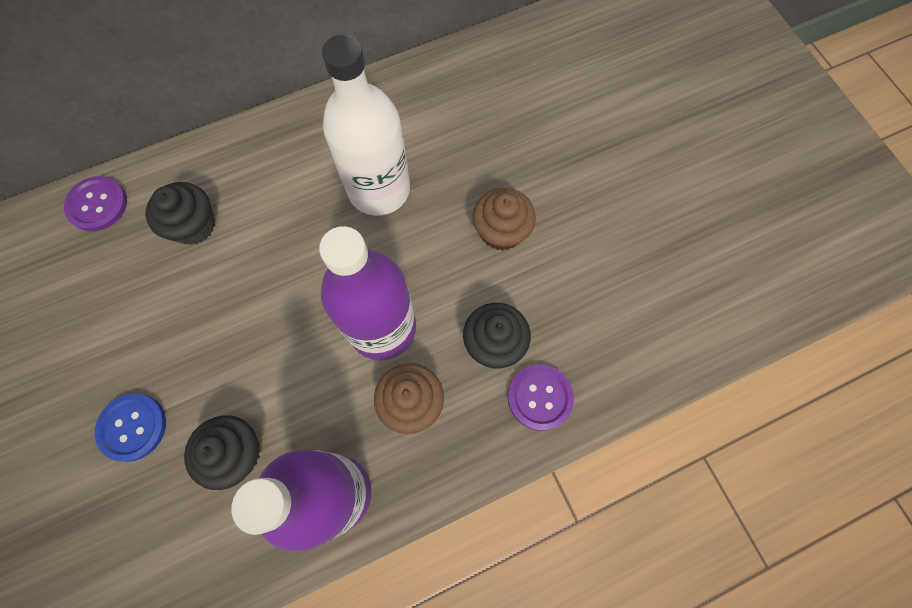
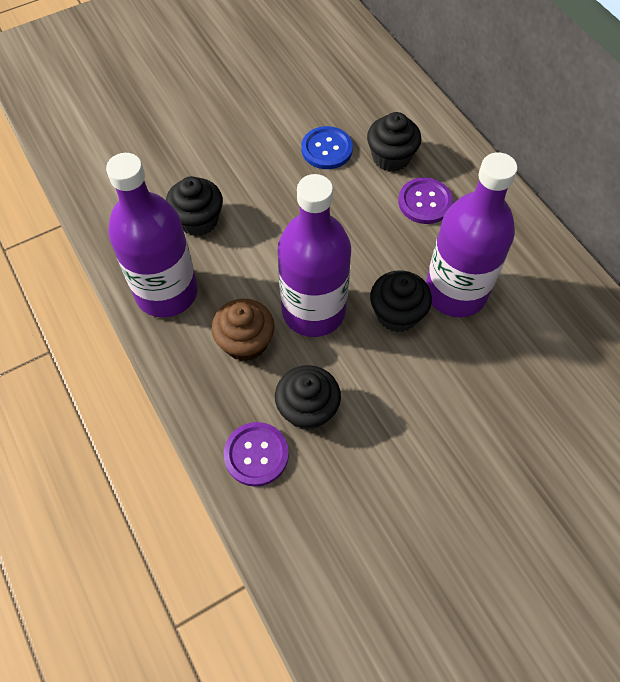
camera: 85 degrees right, 10 degrees down
purple button [64,176,127,231] -> purple button moved to [398,178,453,224]
blue button [95,393,166,462] -> blue button moved to [301,126,353,169]
white bottle [322,34,410,216] -> purple bottle [426,152,518,317]
brown cupcake [473,188,536,251] -> none
none -> black cupcake [370,270,432,332]

